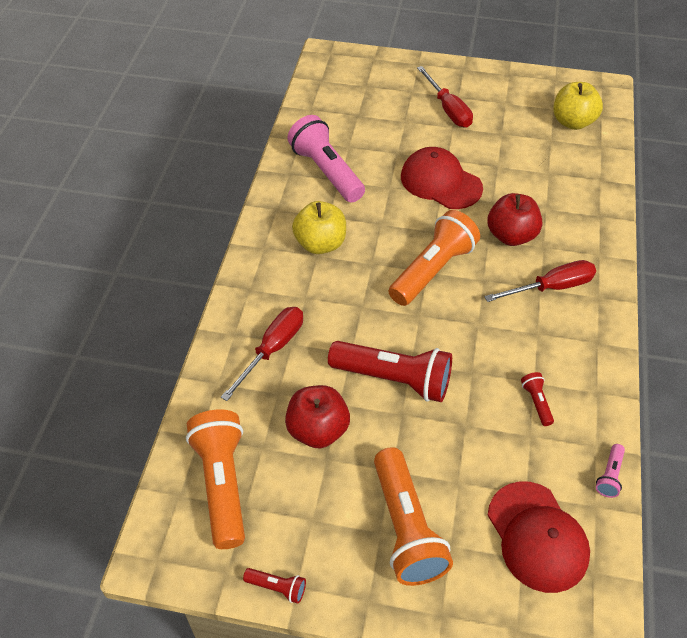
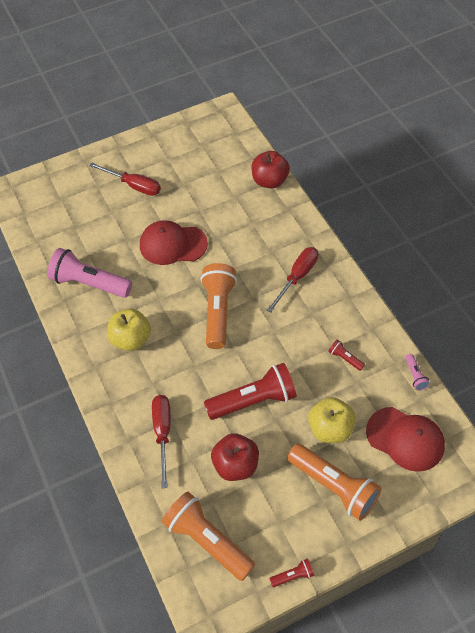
camera: 35 degrees left, 5 degrees up
red apple [487,193,542,246] -> red apple moved to [251,151,290,188]
yellow apple [553,82,603,130] -> yellow apple moved to [308,397,356,443]

